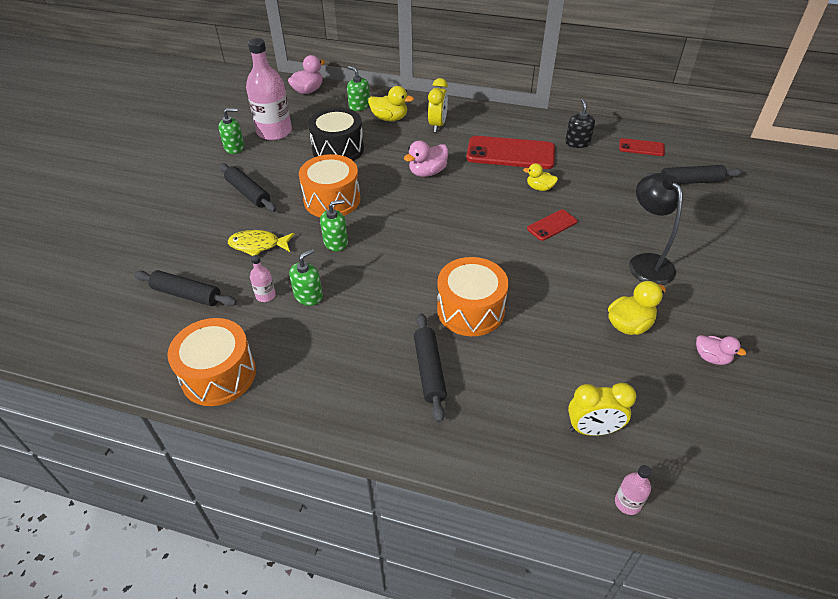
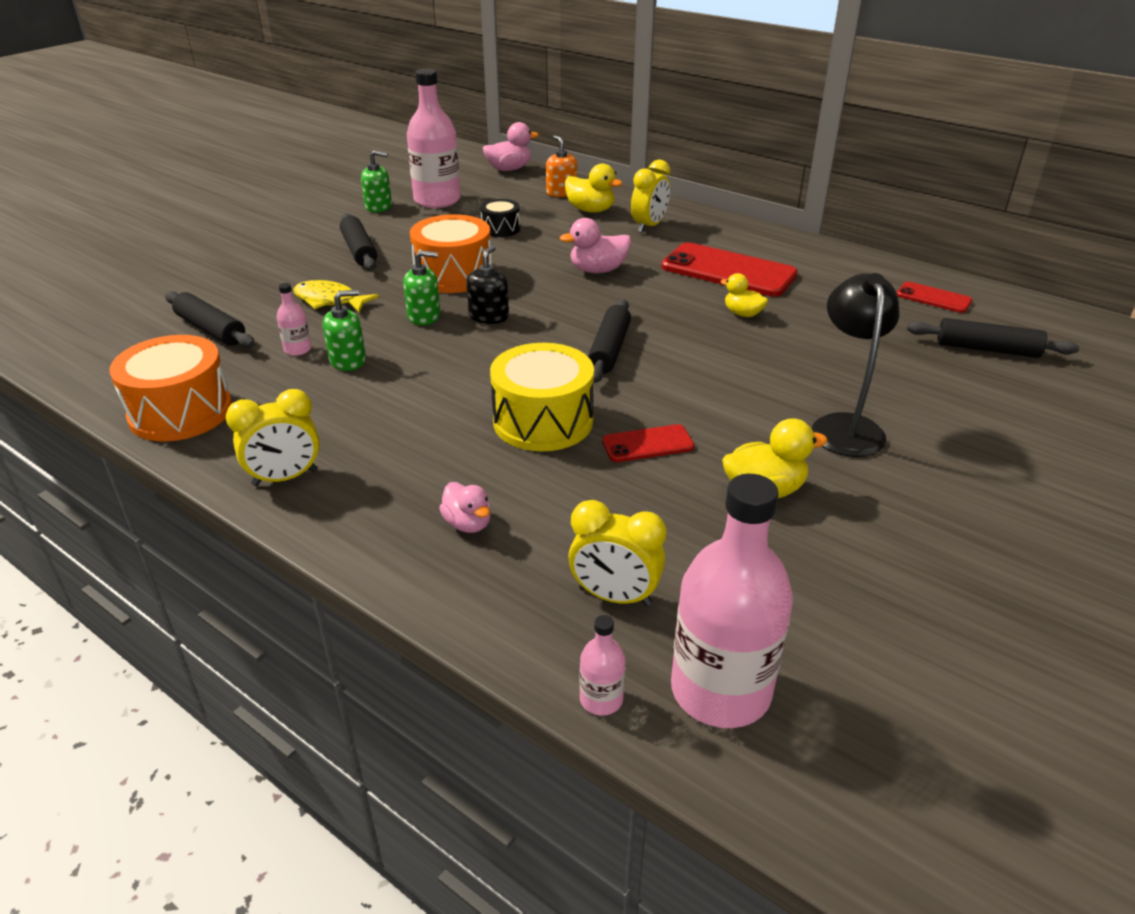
camera: 20 degrees right, 10 degrees down
black drum [308,107,364,161] -> black drum [480,199,520,237], size x0.55
green soap dispenser [347,66,370,111] -> orange soap dispenser [546,135,577,197]
black rolling pin [414,313,447,422] -> black rolling pin moved to [588,299,631,383]
orange drum [437,257,508,336] -> yellow drum [490,343,594,451]
red phone [527,209,577,241] -> red phone moved to [602,424,695,462]
black soap dispenser [565,99,595,148] -> black soap dispenser moved to [466,246,509,324]
pink duck [696,335,746,365] -> pink duck moved to [439,482,491,533]
none -> yellow clock [226,389,320,486]
none -> pink bottle [671,474,793,728]

